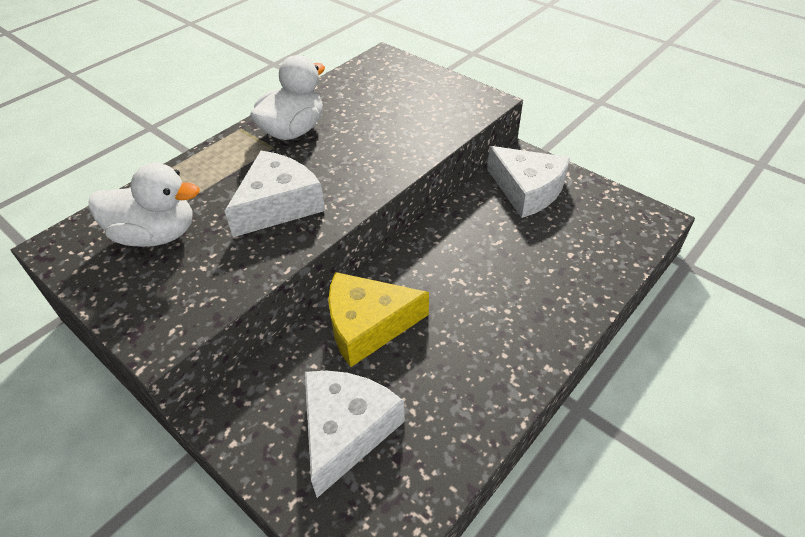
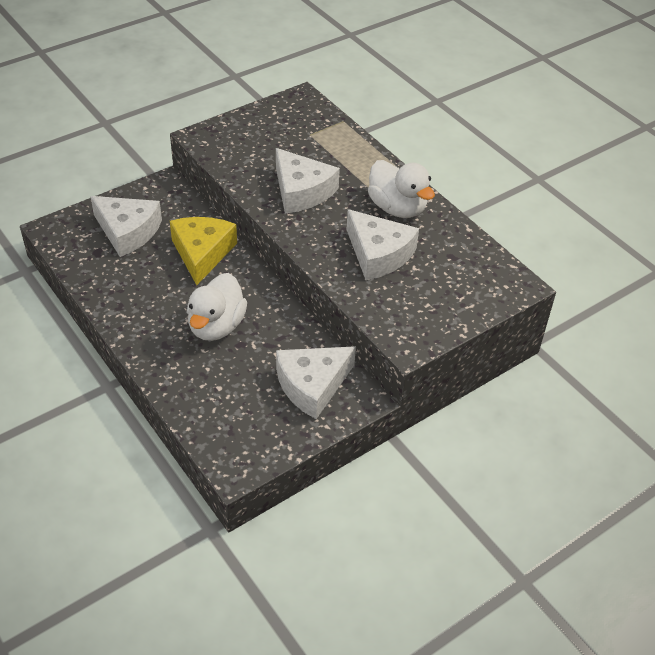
camera: 100 degrees right, 0 degrees up
white duck [89,163,200,247] -> white duck moved to [187,273,247,341]
none -> white cheese [346,209,419,280]

